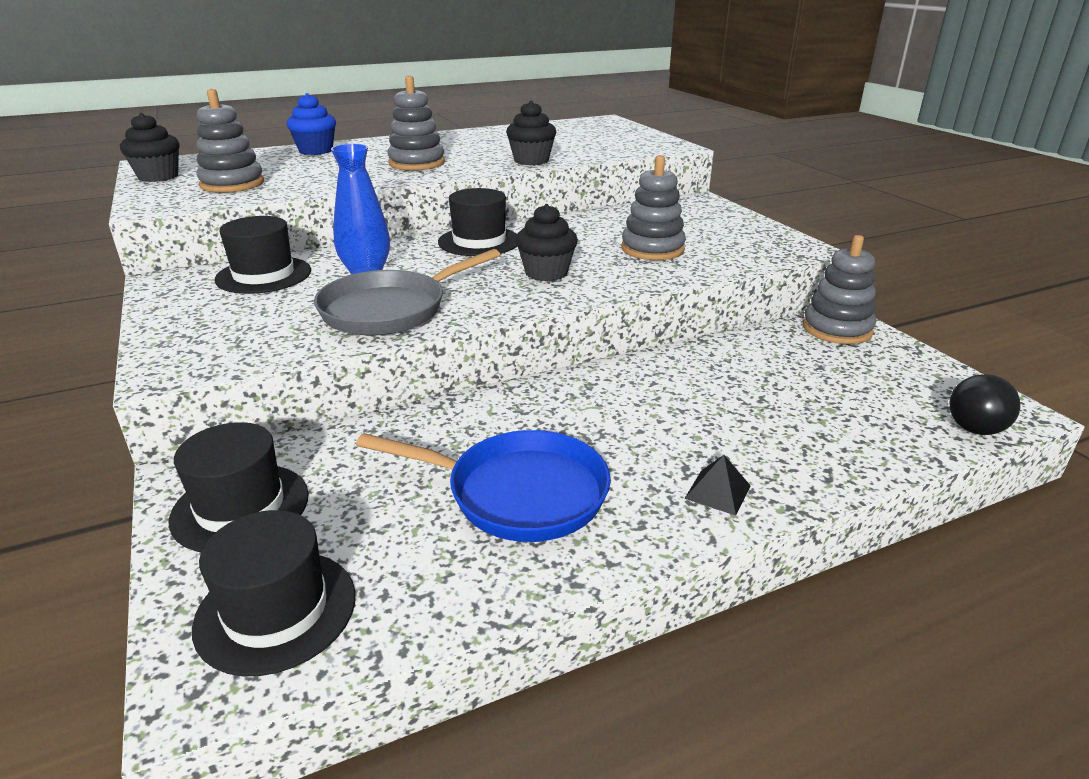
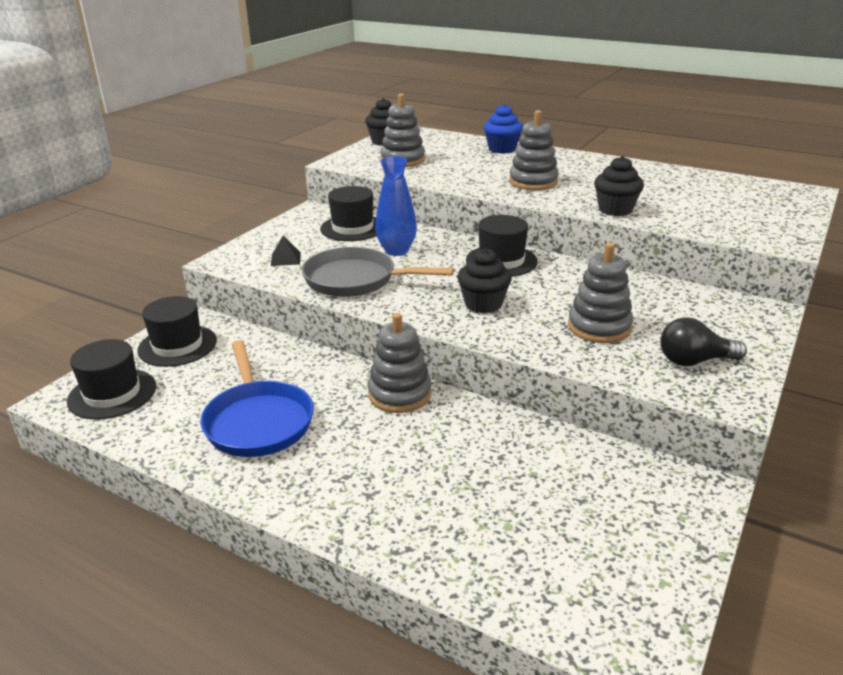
camera: 55 degrees right, 0 degrees up
black pyramid [684,455,751,516] -> black pyramid moved to [271,236,301,266]
grey stacking toy [803,235,876,344] -> grey stacking toy moved to [368,313,432,413]
black light bulb [949,374,1020,435] -> black light bulb moved to [660,317,747,366]

